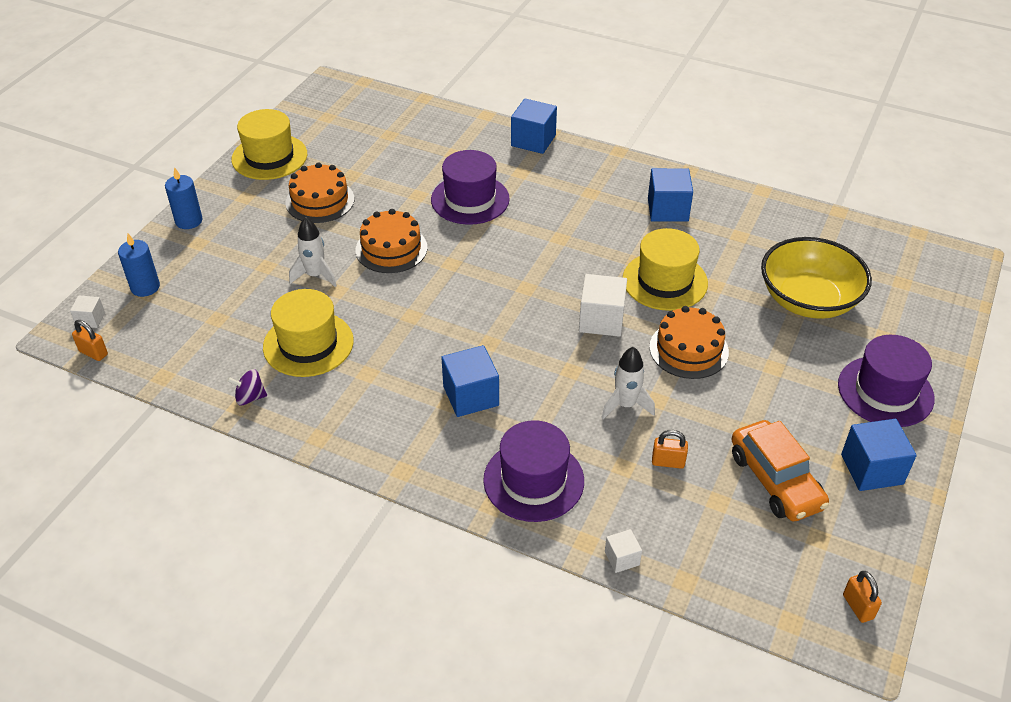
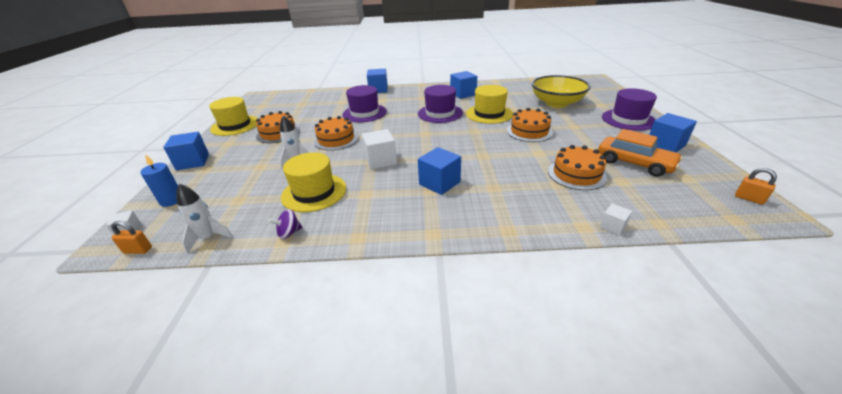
camera: 25 degrees left, 10 degrees down
blue candle [165,167,203,229] -> blue cube [163,132,209,171]
purple hat [483,420,584,522] -> purple hat moved to [418,85,463,123]
white cube [579,274,627,337] -> white cube moved to [362,129,397,170]
white rocket [601,347,655,419] -> white rocket moved to [176,184,233,254]
orange padlock [652,430,688,469] -> orange cake [548,145,607,190]

